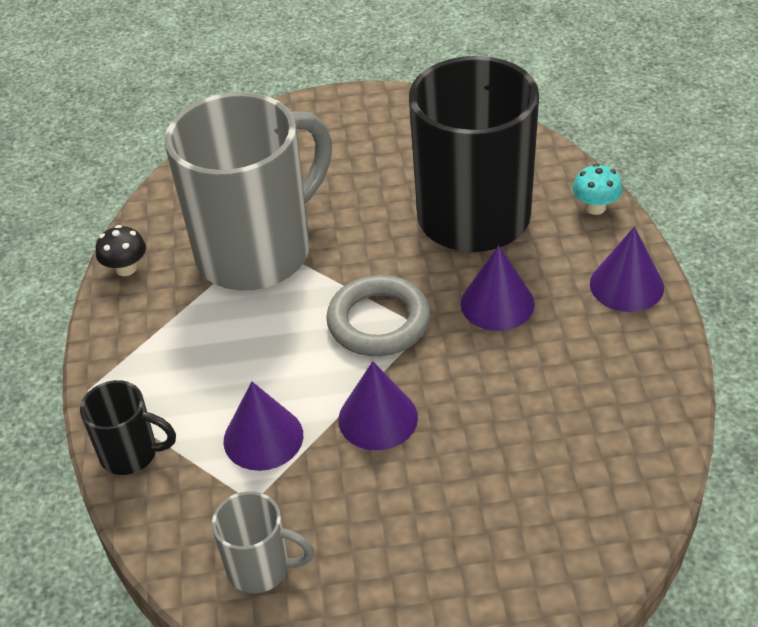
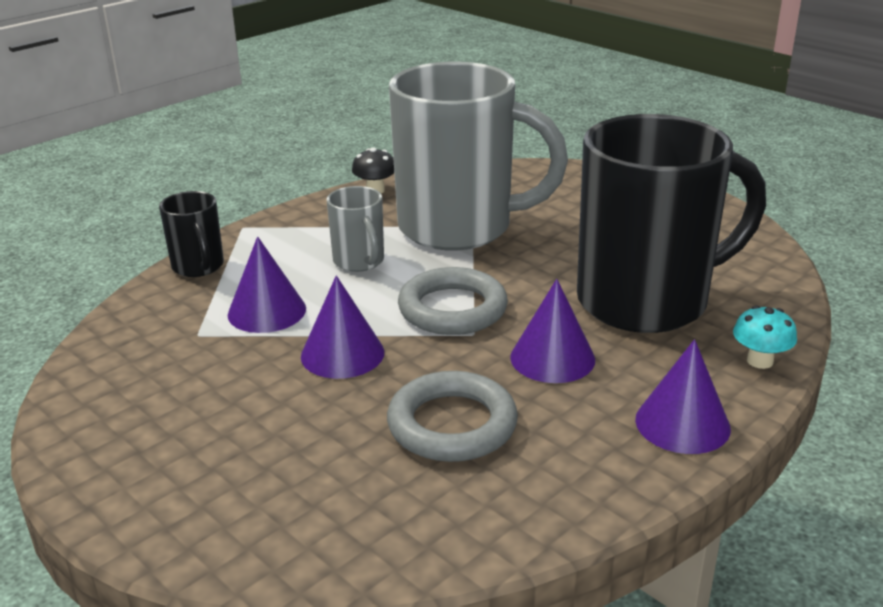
camera: 50 degrees right, 15 degrees down
grey mug [212,491,314,593] -> grey mug moved to [327,186,384,272]
none -> grey ring [387,371,518,462]

